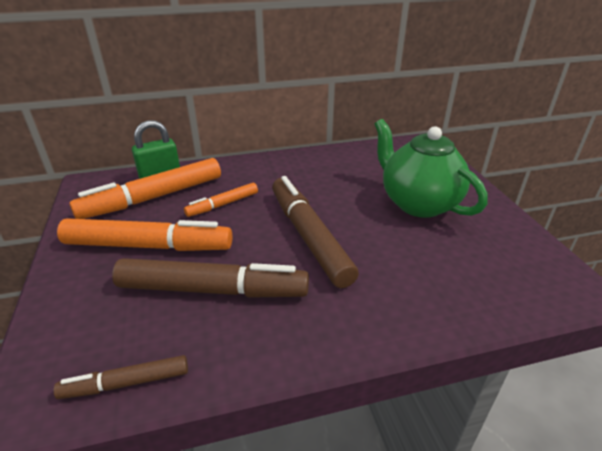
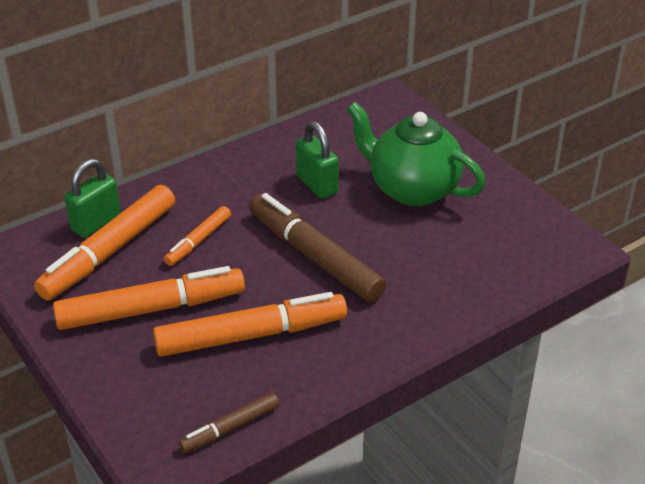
camera: 20 degrees left, 5 degrees up
brown marker [112,258,309,298] -> orange marker [153,292,347,357]
none -> green padlock [296,121,339,199]

